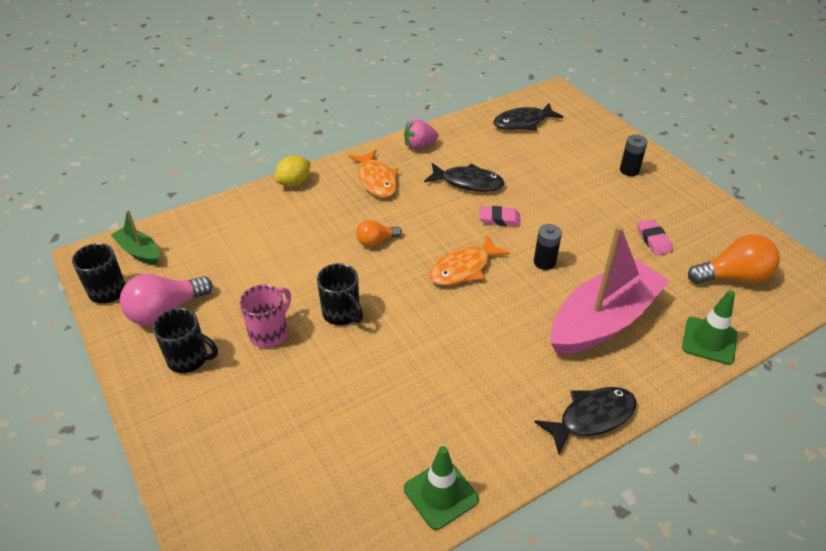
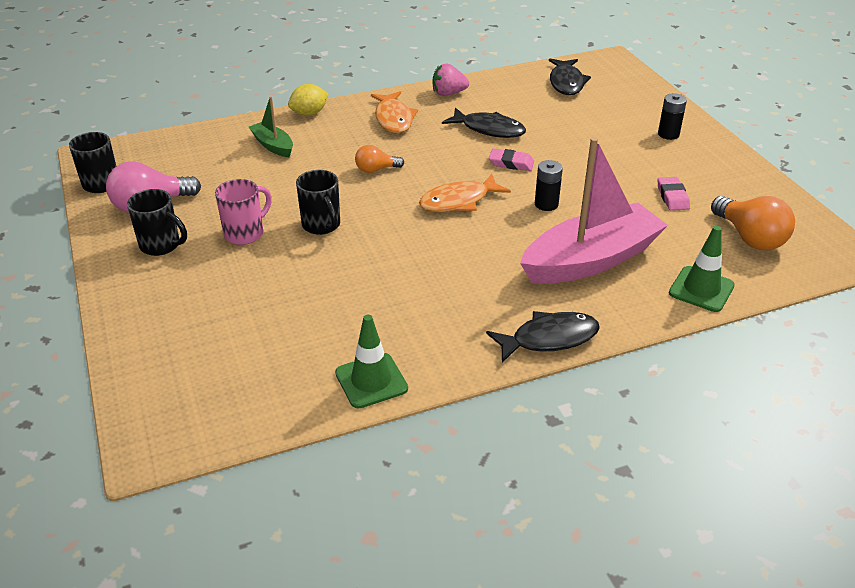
camera: 10 degrees right, 5 degrees down
green boat [111,210,159,265] -> green boat moved to [249,96,293,157]
black fish [493,103,563,130] -> black fish turned 75 degrees counterclockwise [549,59,591,95]
orange light bulb [688,234,780,284] -> orange light bulb turned 60 degrees clockwise [711,196,795,250]

